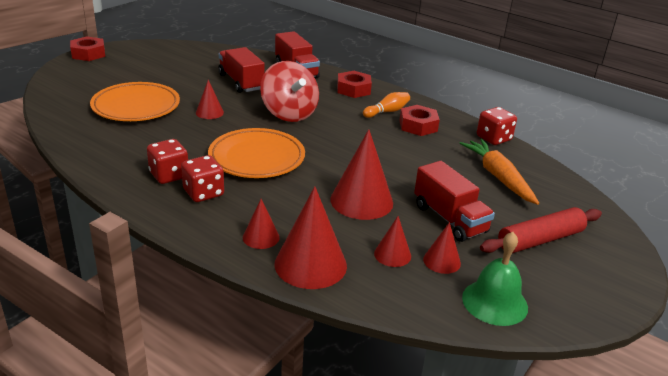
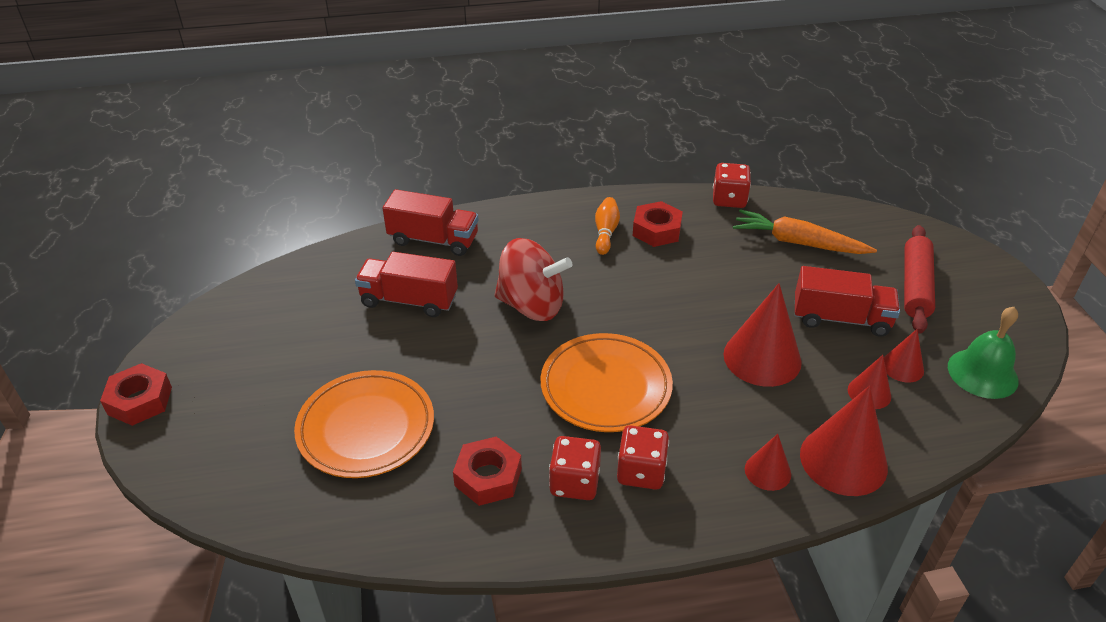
camera: 45 degrees left, 10 degrees up
red cone [196,80,224,119] -> none
red nut [337,71,372,98] -> red nut moved to [453,436,522,506]

